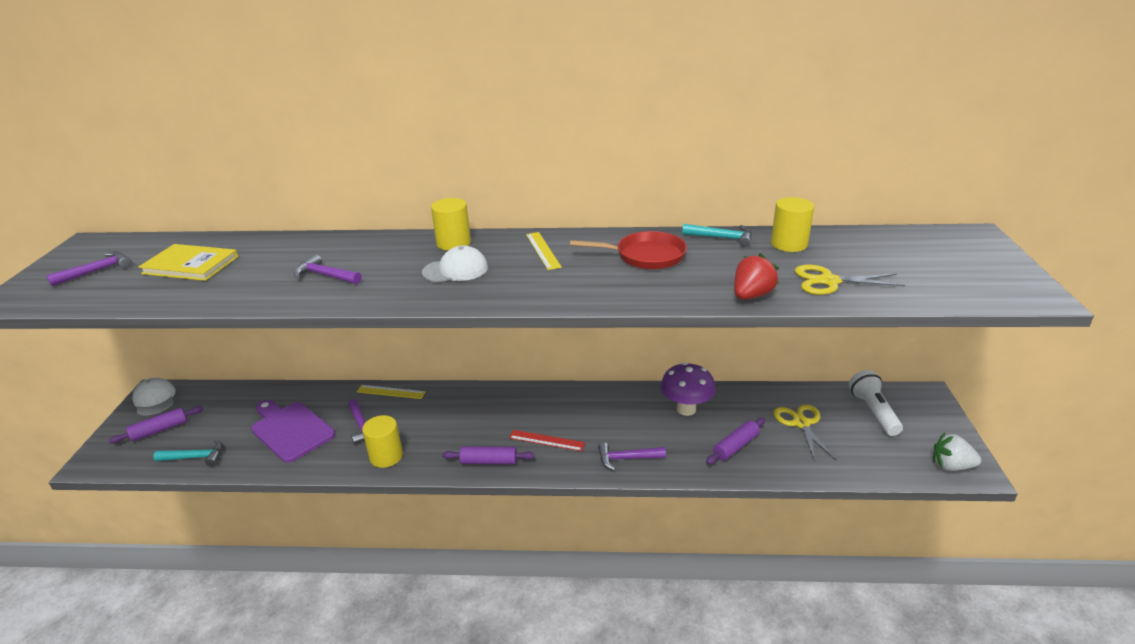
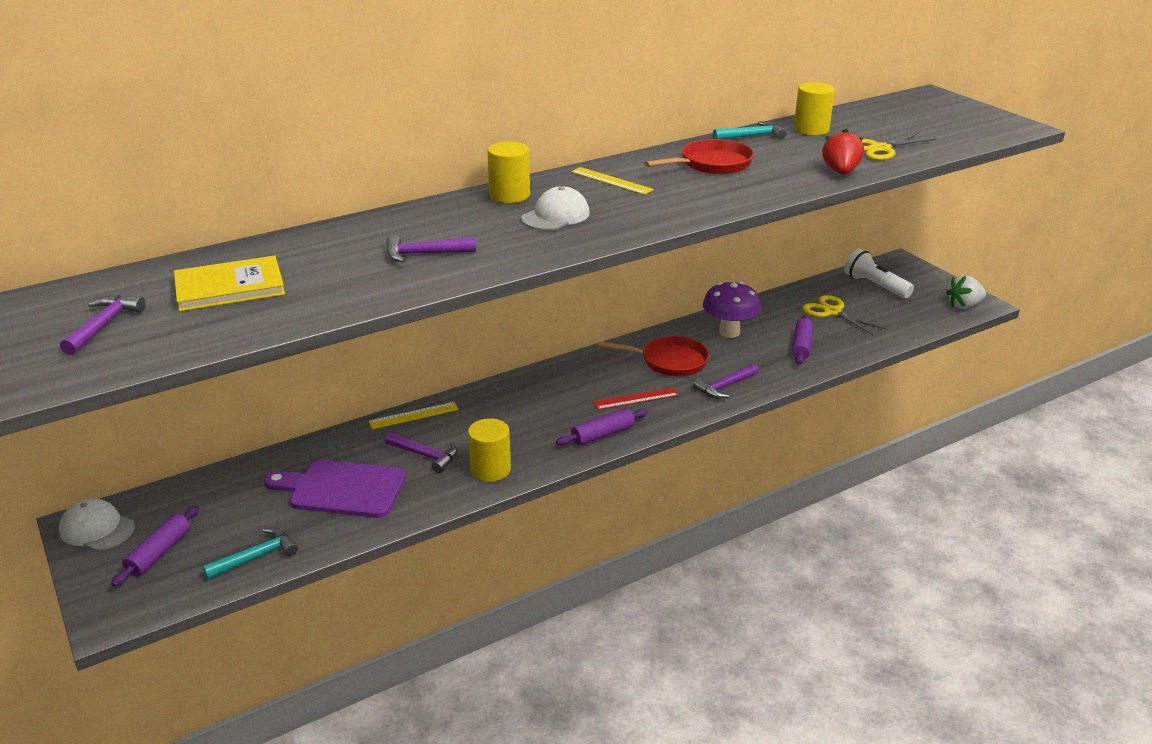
camera: 35 degrees left, 0 degrees up
none -> red pan [598,336,709,376]

